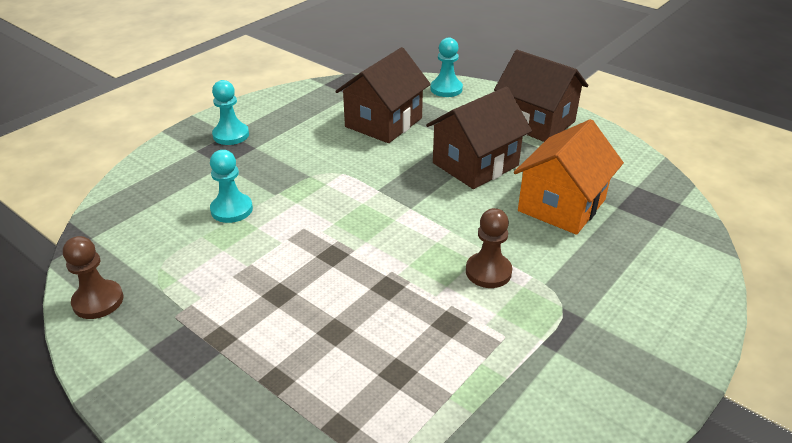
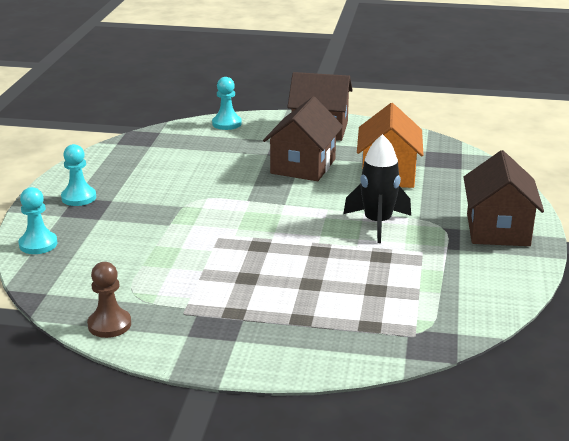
camera: 30 degrees left, 10 degrees down
turquoise pawn [210,150,253,223] -> turquoise pawn moved to [19,187,58,254]
brown house [335,47,431,143] -> brown house moved to [464,150,544,246]
brown pawn [466,208,512,288] -> black rocket [343,134,411,243]

